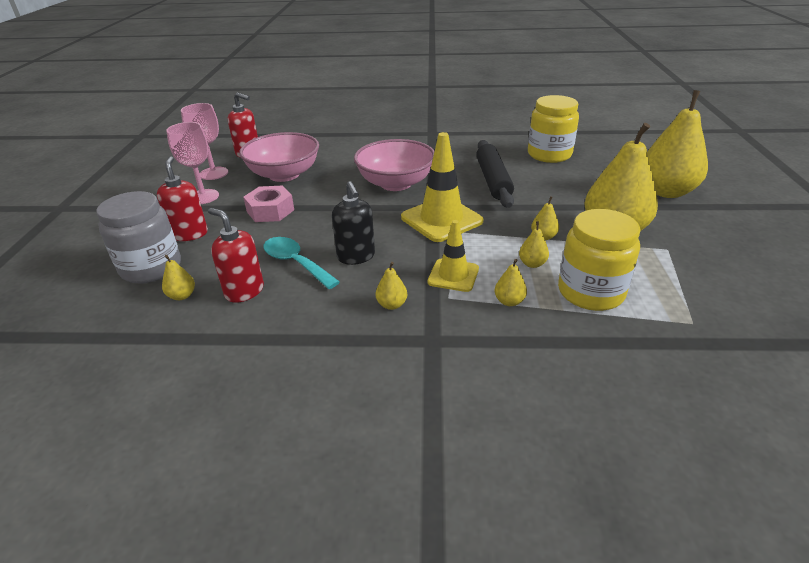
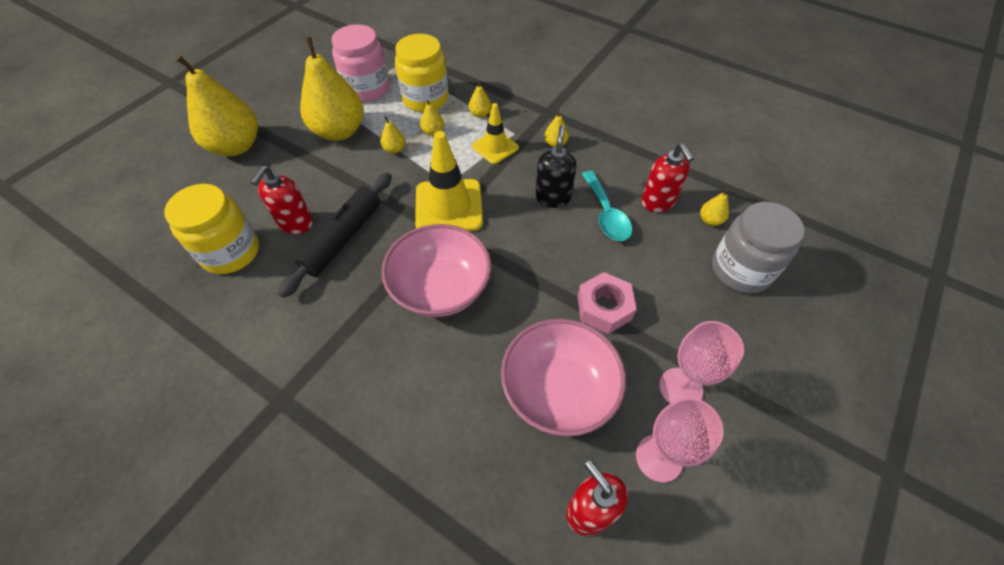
camera: 150 degrees left, 20 degrees up
red soap dispenser [157,156,208,241] -> red soap dispenser moved to [251,166,313,234]
none -> pink jar [332,24,390,102]

